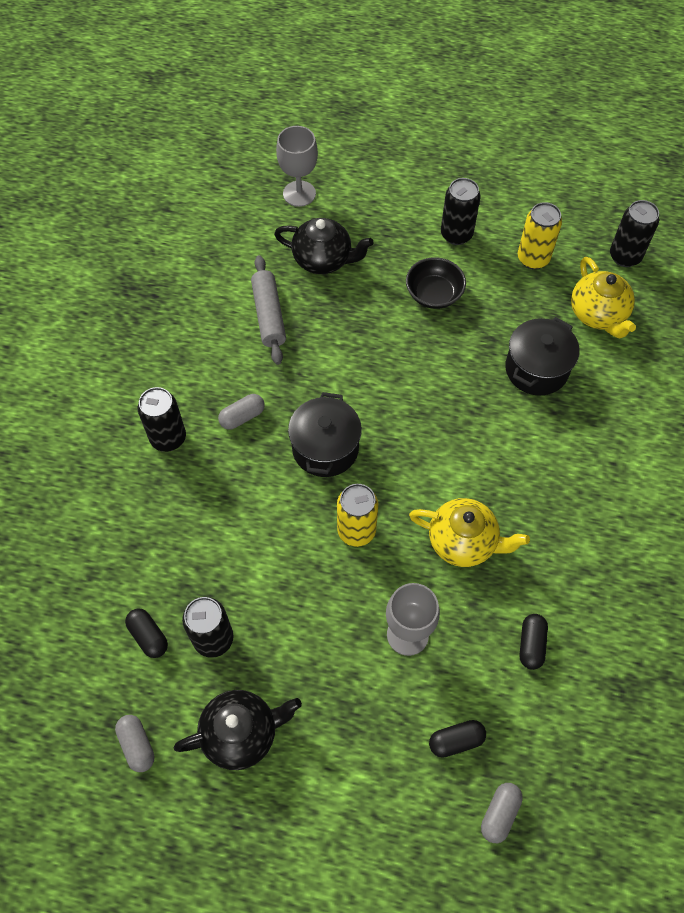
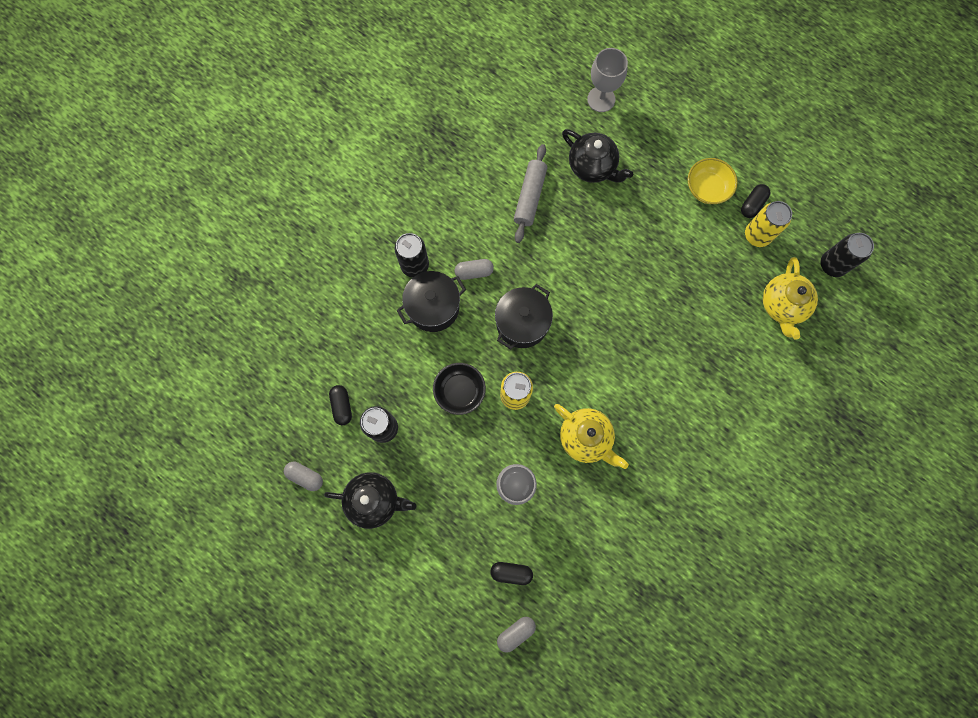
camera: 25 degrees right, 15 degrees up
grey capsule [115,715,155,772] -> grey capsule turned 60 degrees counterclockwise [284,462,323,491]
black bowl [406,257,466,309] -> black bowl moved to [433,363,486,415]
black can [441,178,480,245] -> yellow bowl [688,158,737,204]
black pot [505,317,579,396] -> black pot moved to [396,271,466,332]
black capsule [520,614,548,670] -> black capsule moved to [741,184,770,218]

